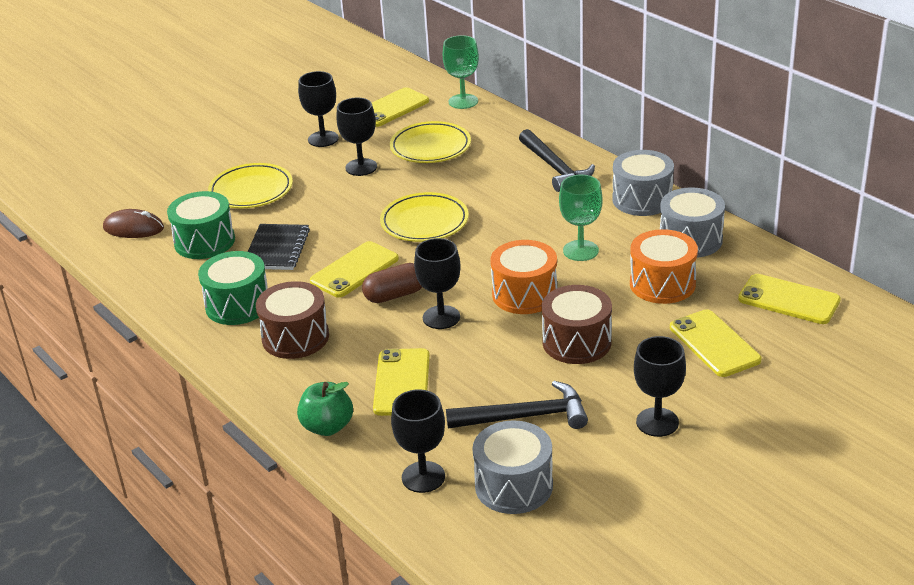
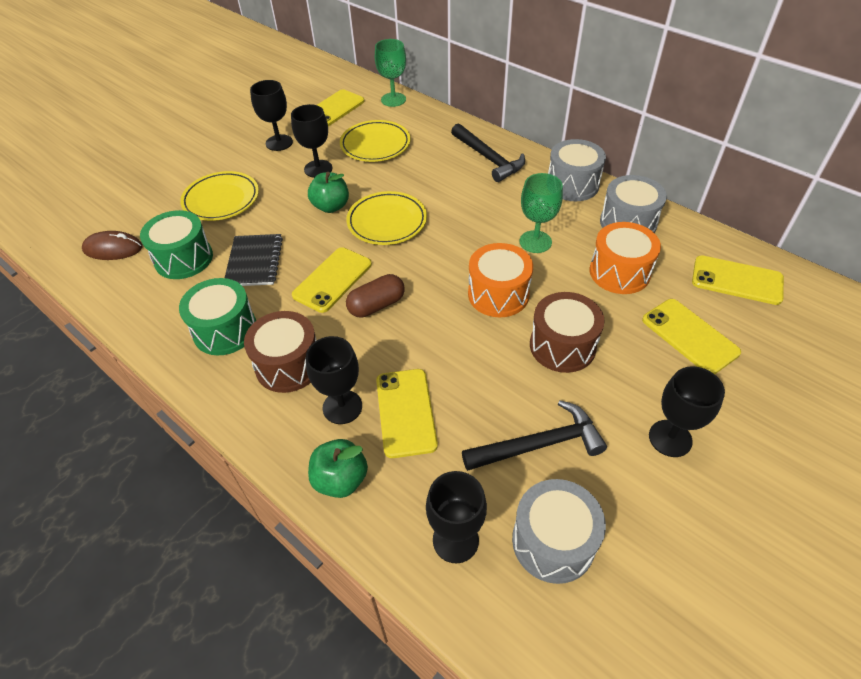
camera: 10 degrees left, 15 degrees up
black goblet [414,238,461,329] -> black goblet moved to [306,336,362,424]
none -> green apple [308,172,349,213]

